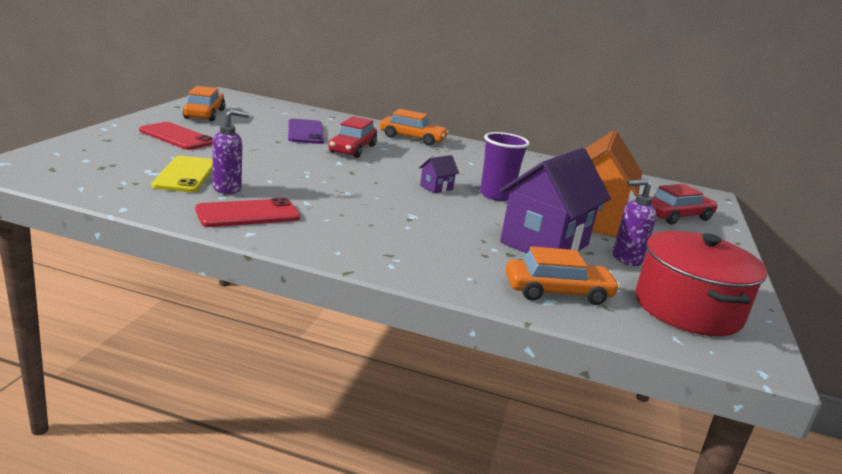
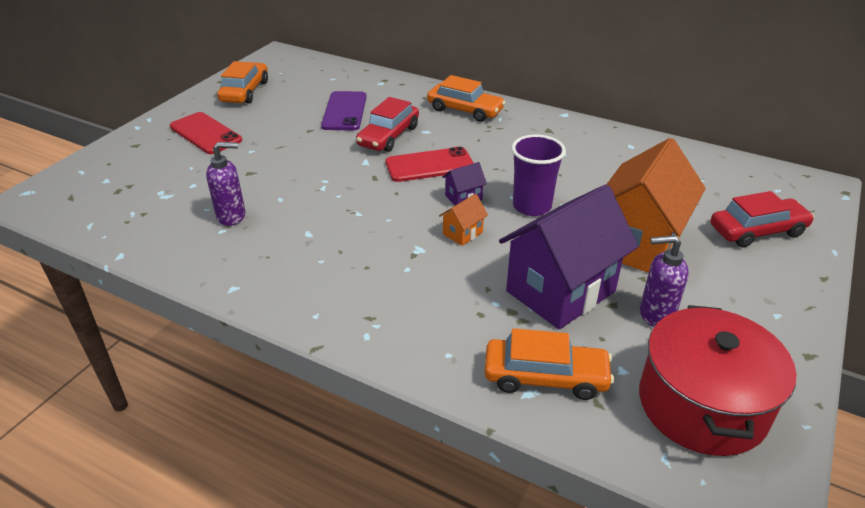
camera: 15 degrees right, 15 degrees up
yellow phone [151,156,213,192] -> none
red phone [195,198,300,227] -> red phone moved to [385,147,473,182]
none -> orange house [439,194,488,246]

